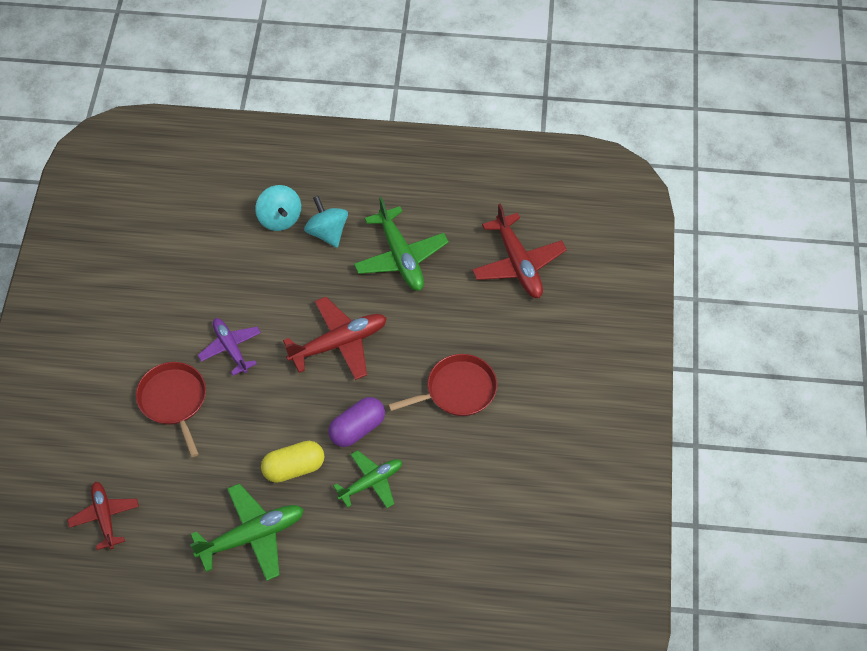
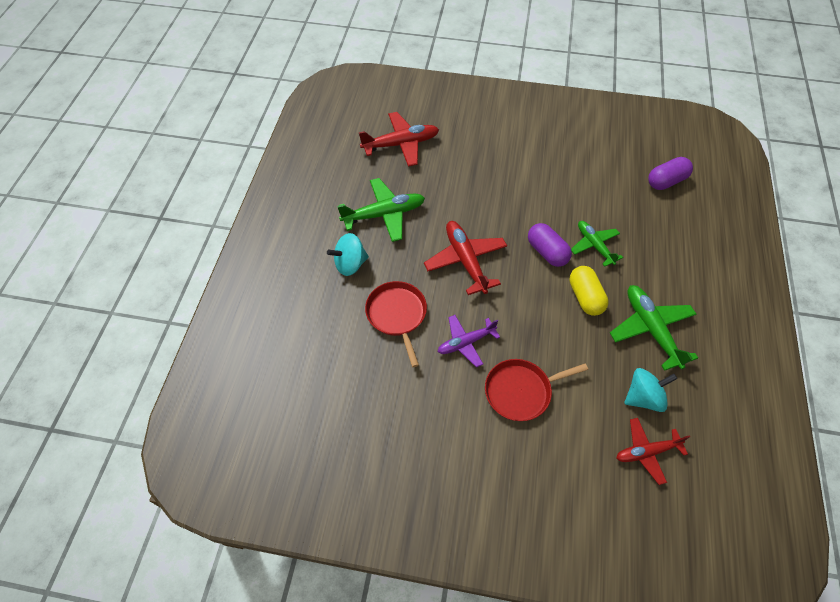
camera: 85 degrees left, 0 degrees up
turquoise spinning top [255,185,301,231] -> turquoise spinning top moved to [624,368,677,412]
red pan [388,354,497,416] -> red pan moved to [365,281,427,367]
none -> purple capsule [648,157,693,190]

